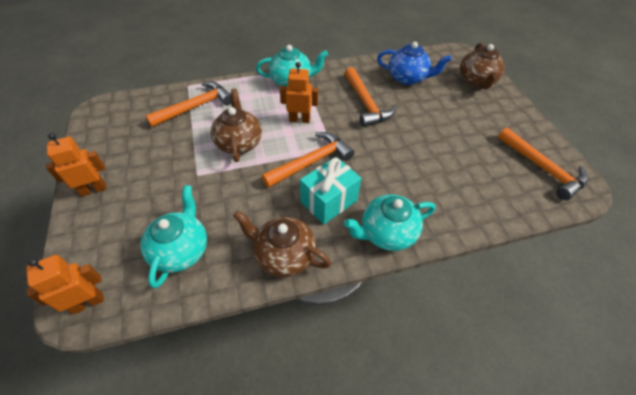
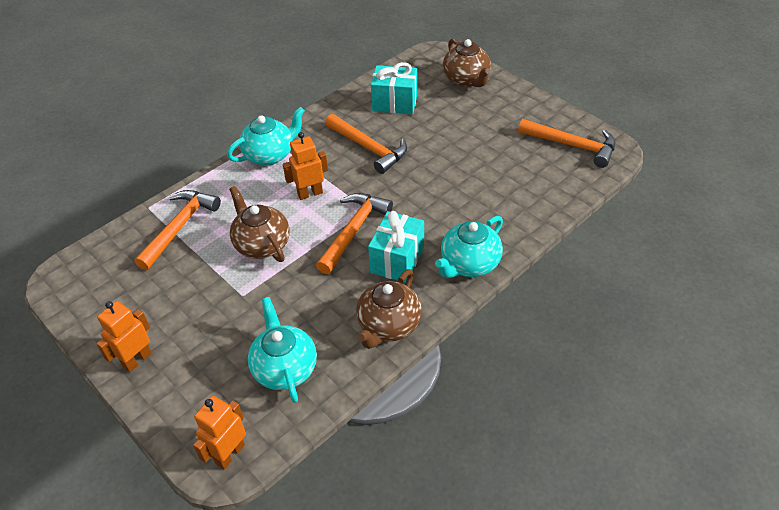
camera: 25 degrees left, 5 degrees down
brown teapot [233,210,331,277] -> brown teapot turned 60 degrees counterclockwise [356,269,422,349]
blue teapot [377,42,452,85] -> turquoise gift [371,62,417,114]

